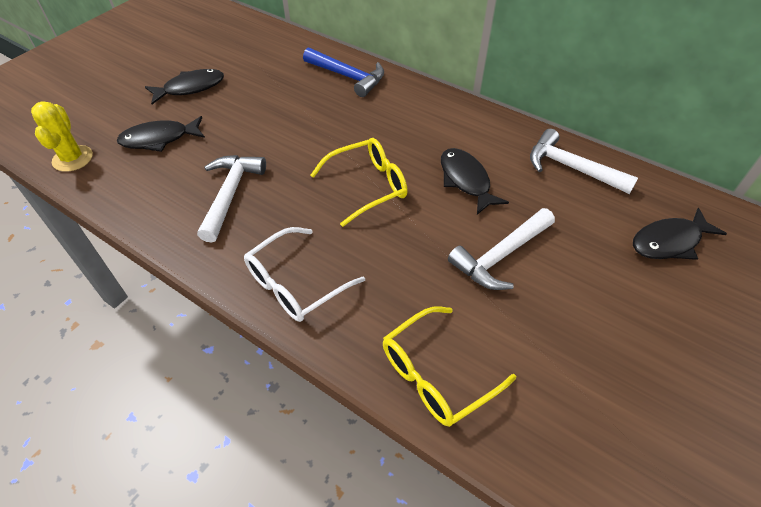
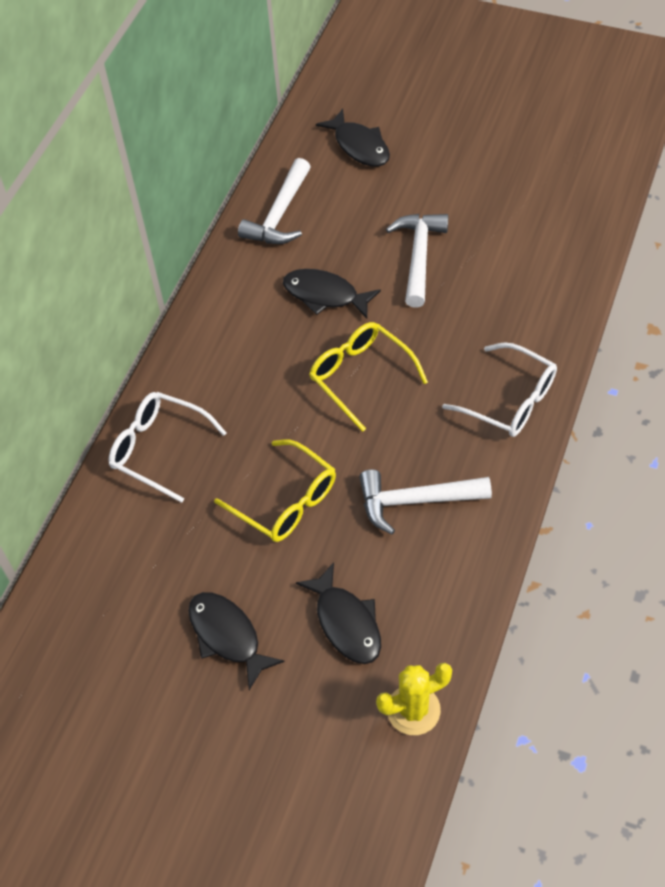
camera: 100 degrees left, 5 degrees up
blue hammer [303,47,384,97] -> white glasses [108,392,227,503]
yellow glasses [383,306,516,427] -> yellow glasses moved to [214,439,336,542]
black fish [441,148,509,215] -> black fish turned 60 degrees clockwise [283,269,381,319]
white hammer [448,208,555,290] -> white hammer turned 120 degrees counterclockwise [386,214,448,308]

